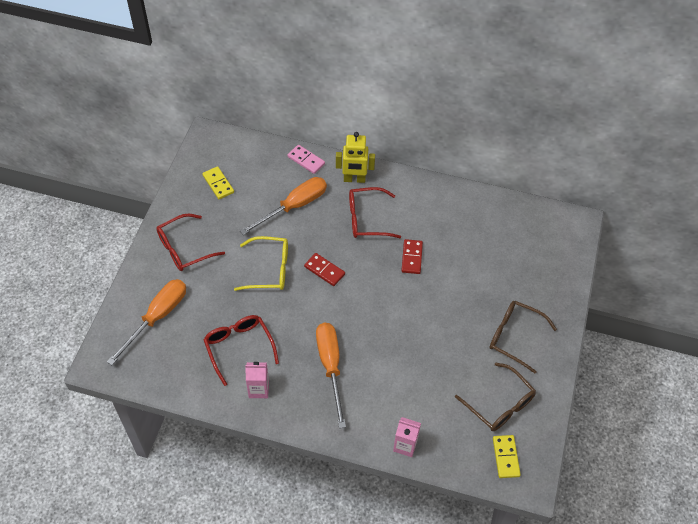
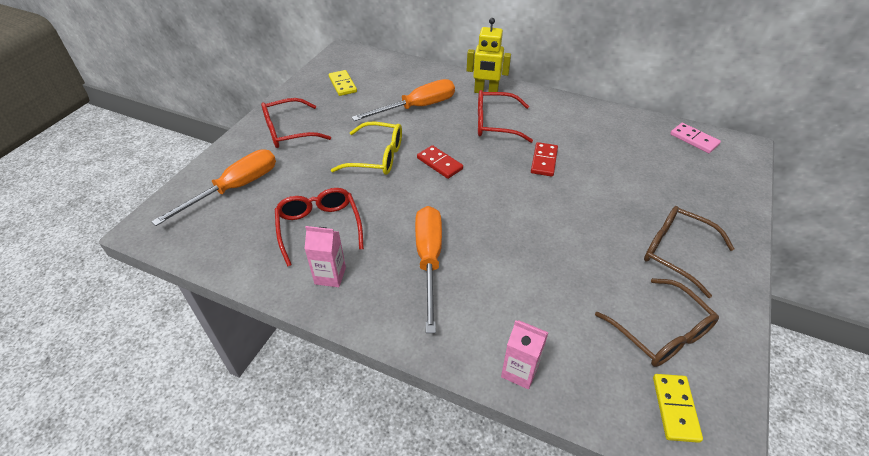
camera: 10 degrees right, 10 degrees down
pink domino [288,145,325,174] -> pink domino moved to [670,123,721,153]

